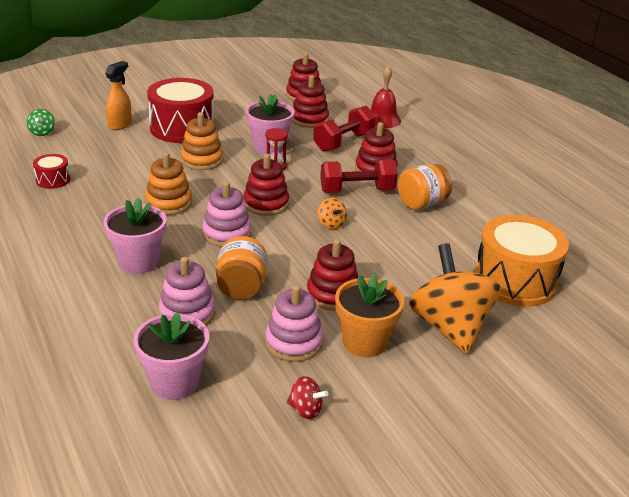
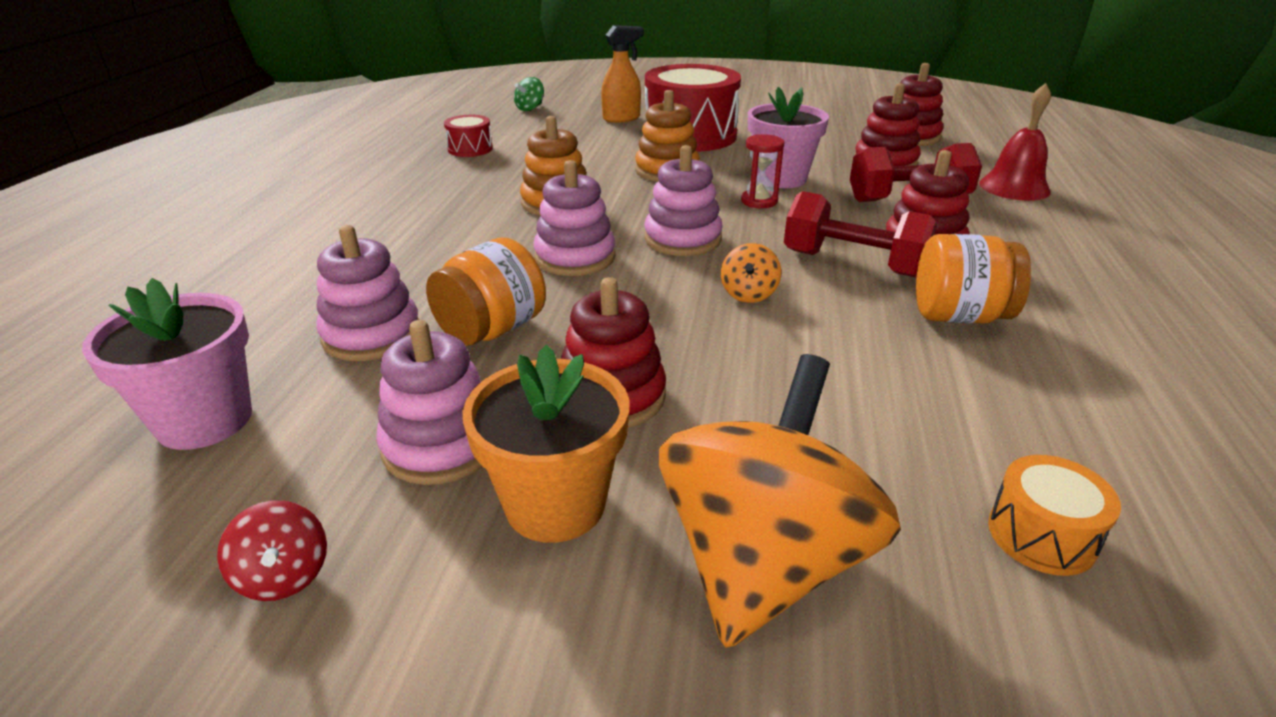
camera: 40 degrees right, 0 degrees up
pink flower pot [103,198,167,274] -> none
red stacking toy [243,154,289,216] -> pink stacking toy [644,145,723,256]
orange drum [474,215,569,307] -> orange drum [988,455,1121,576], size x0.46

